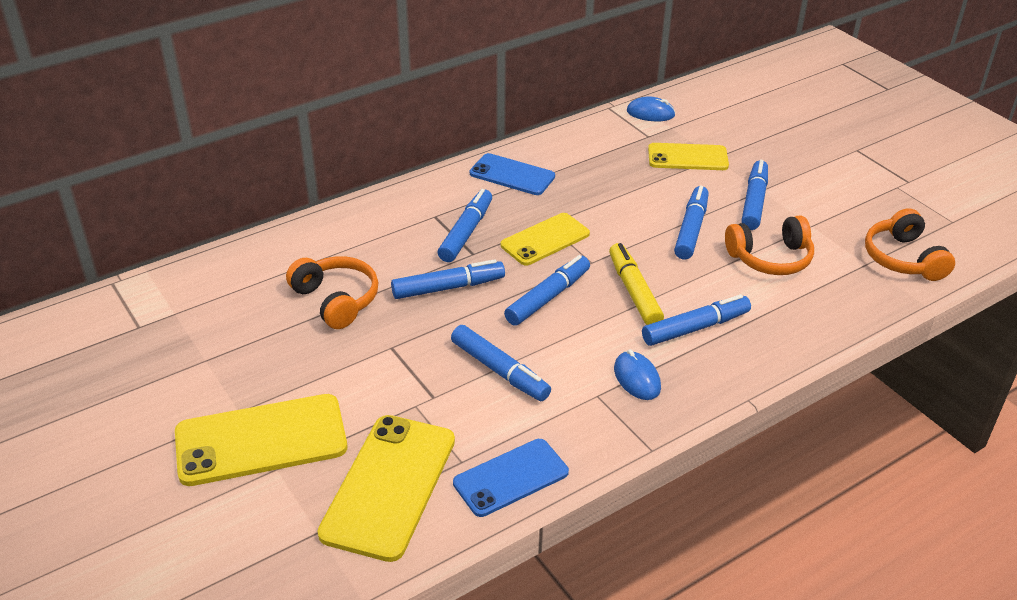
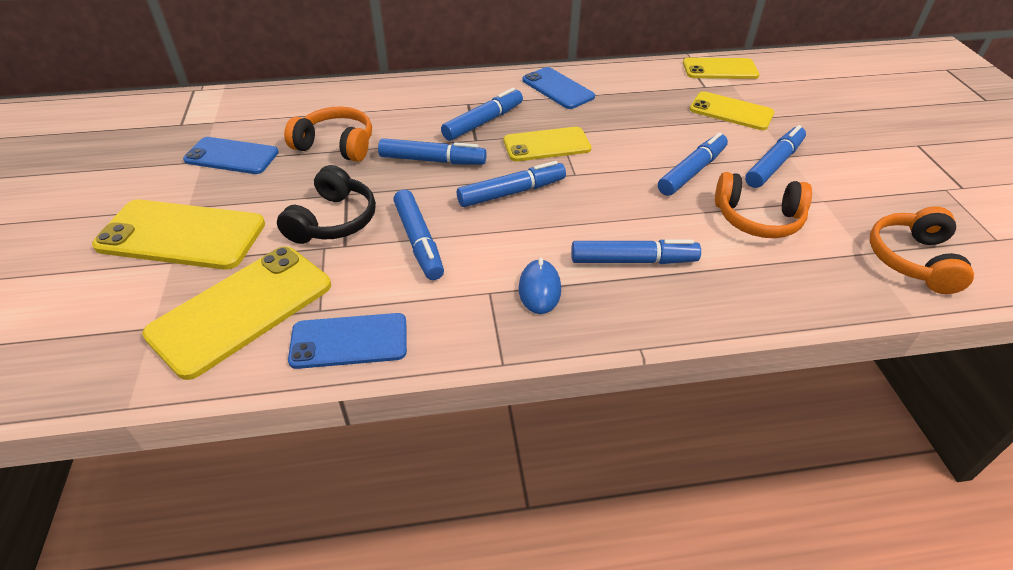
camera: 25 degrees right, 5 degrees up
orange headphones [286,256,379,329] -> orange headphones turned 60 degrees counterclockwise [284,107,372,162]
yellow marker [609,243,664,325] -> none
blue mouse [627,96,675,121] -> yellow phone [683,58,760,79]
none -> blue phone [183,137,279,174]
none -> black headphones [277,165,376,244]

